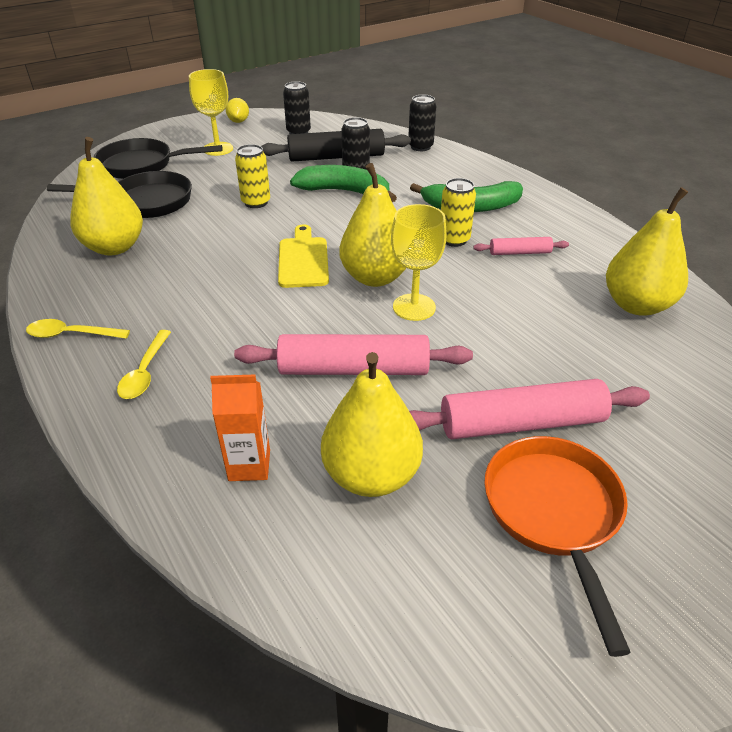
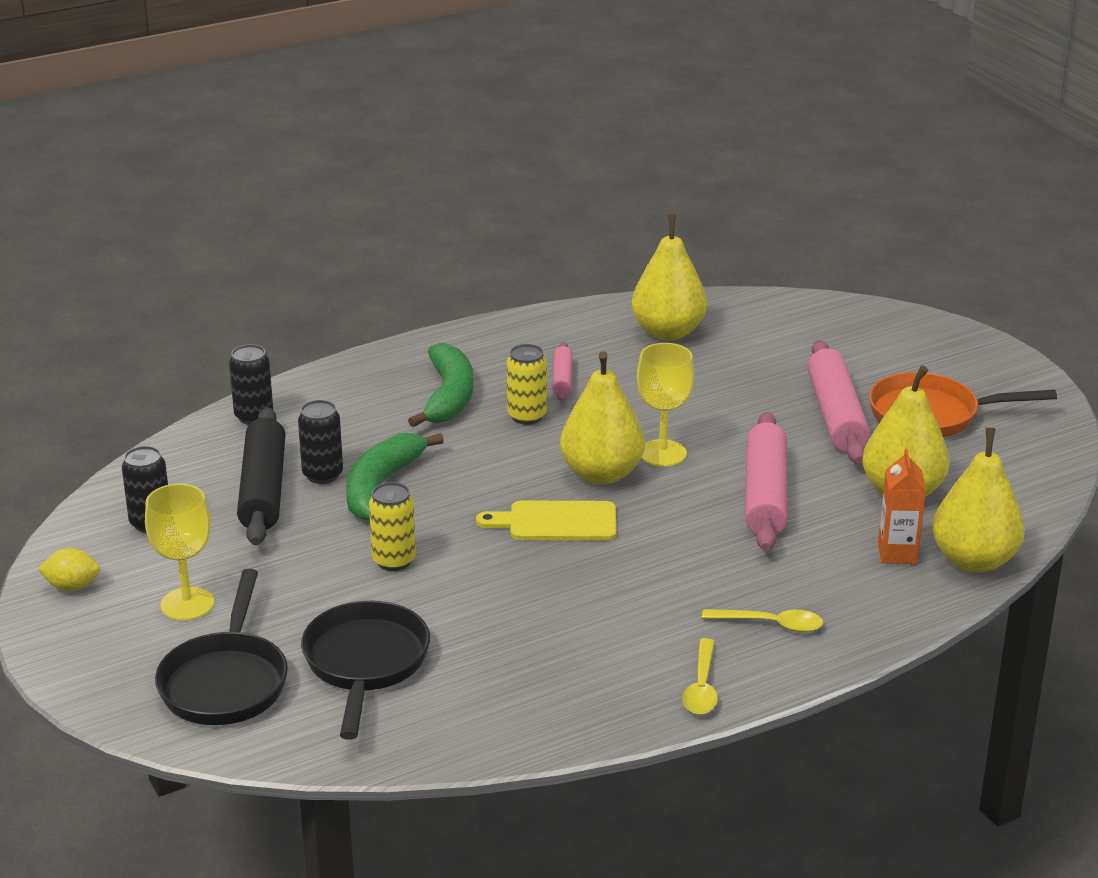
camera: 85 degrees left, 10 degrees down
yellow pear [70,137,143,255] -> yellow pear moved to [932,428,1025,573]

